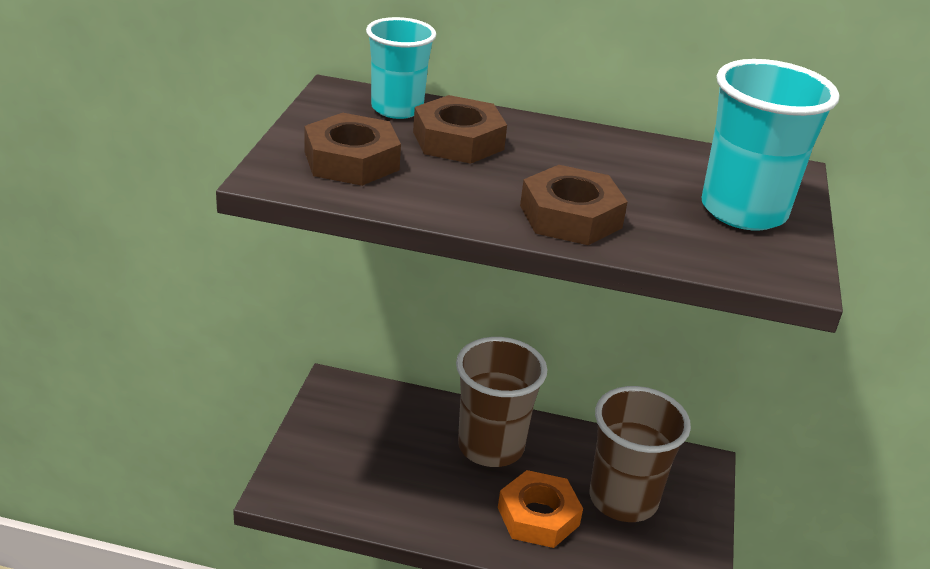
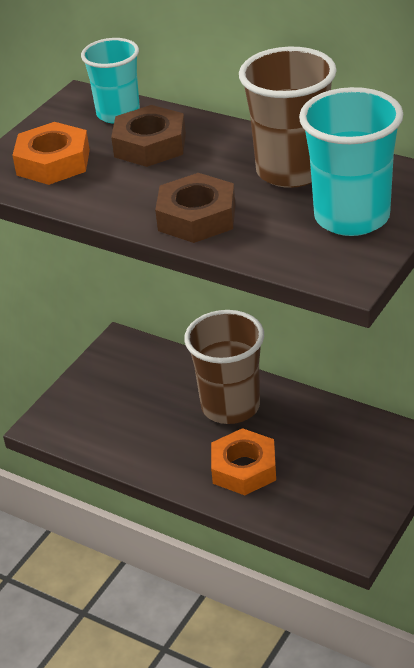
camera: 25 degrees right, 5 degrees up
brown nut [305,113,401,186] -> orange nut [12,122,90,185]
brown cup [590,386,691,522] -> brown cup moved to [239,47,337,188]

